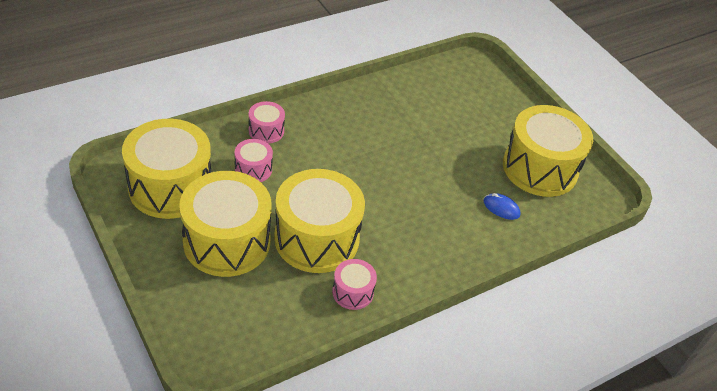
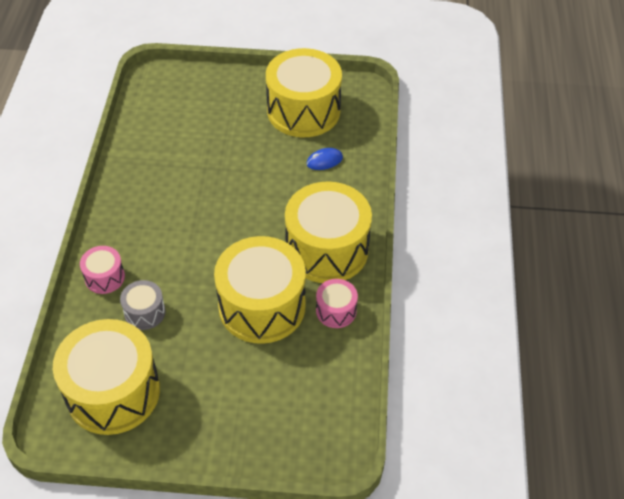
camera: 50 degrees left, 5 degrees up
yellow drum [179,171,272,277] -> yellow drum moved to [285,181,372,283]
pink drum [235,139,273,182] -> grey drum [120,280,166,330]

